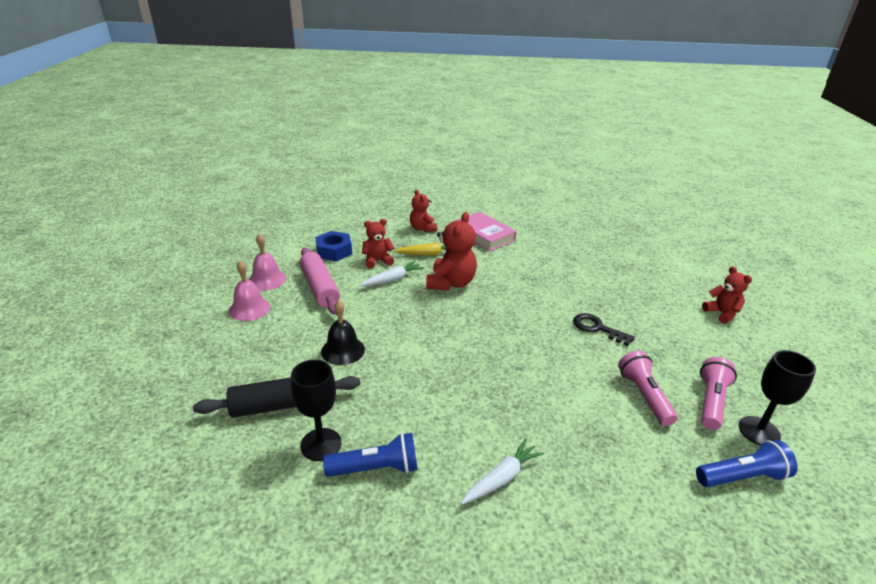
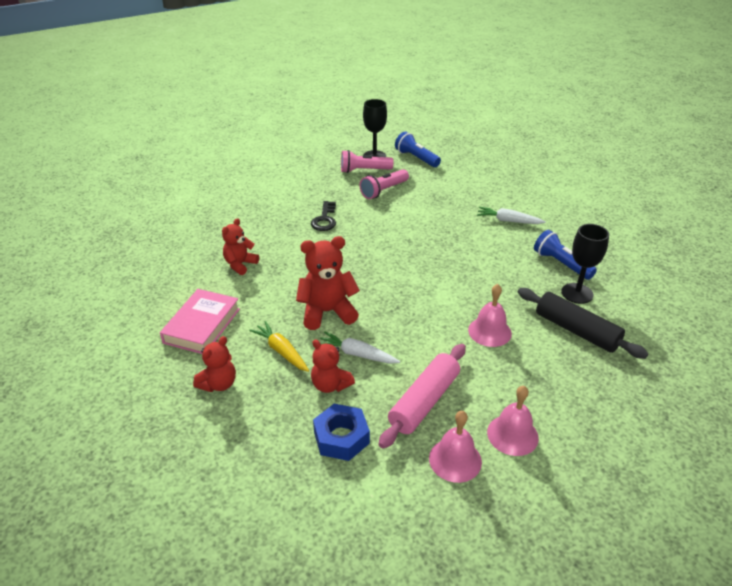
camera: 120 degrees left, 5 degrees up
black bell [321,300,365,365] -> pink bell [468,284,512,347]
red teddy bear [702,266,752,324] -> red teddy bear moved to [222,218,259,275]

